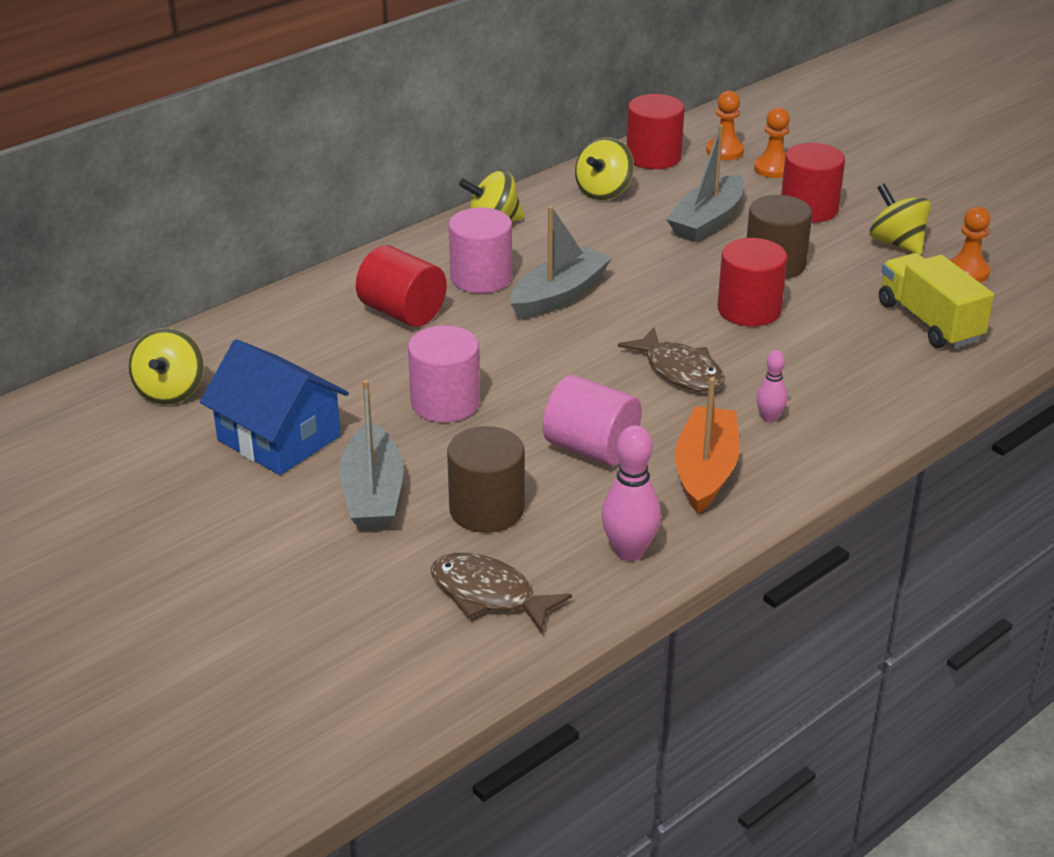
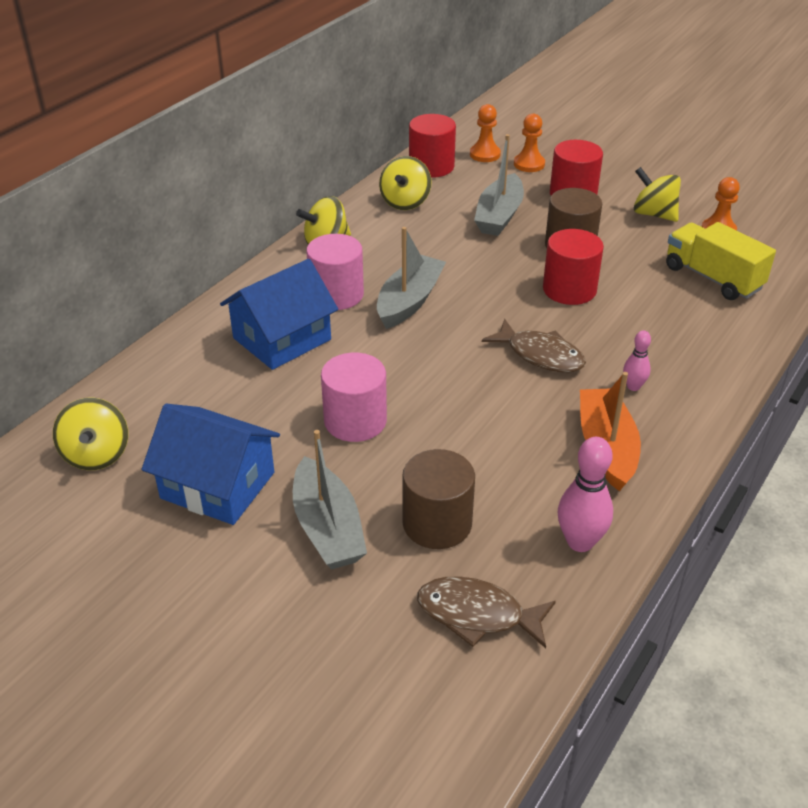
camera: 15 degrees left, 5 degrees up
red cylinder [356,245,447,327] -> blue house [220,259,338,370]
pink cylinder [543,375,642,466] -> none

